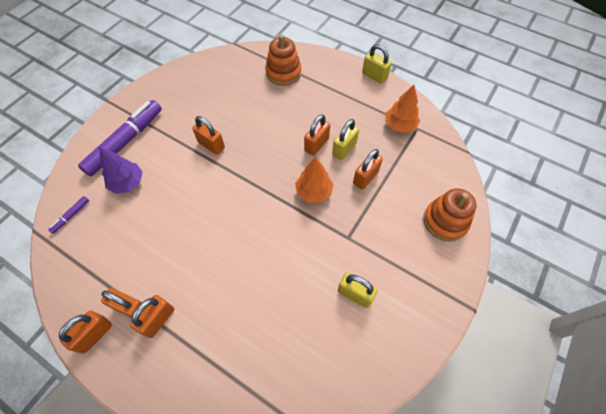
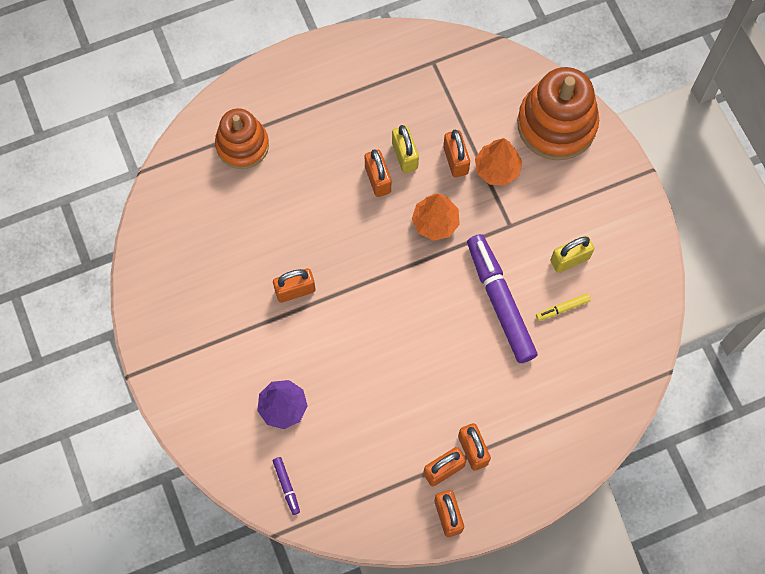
camera: 55 degrees left, 10 degrees up
purple marker [78,100,162,176] -> purple marker moved to [467,234,538,363]
yellow padlock [362,44,392,84] -> none
orange tree [385,85,420,133] -> orange tree moved to [475,138,522,185]
orange stacking toy [423,188,477,242] -> orange stacking toy [517,67,599,160], size x1.51
none -> yellow marker [536,293,591,321]

